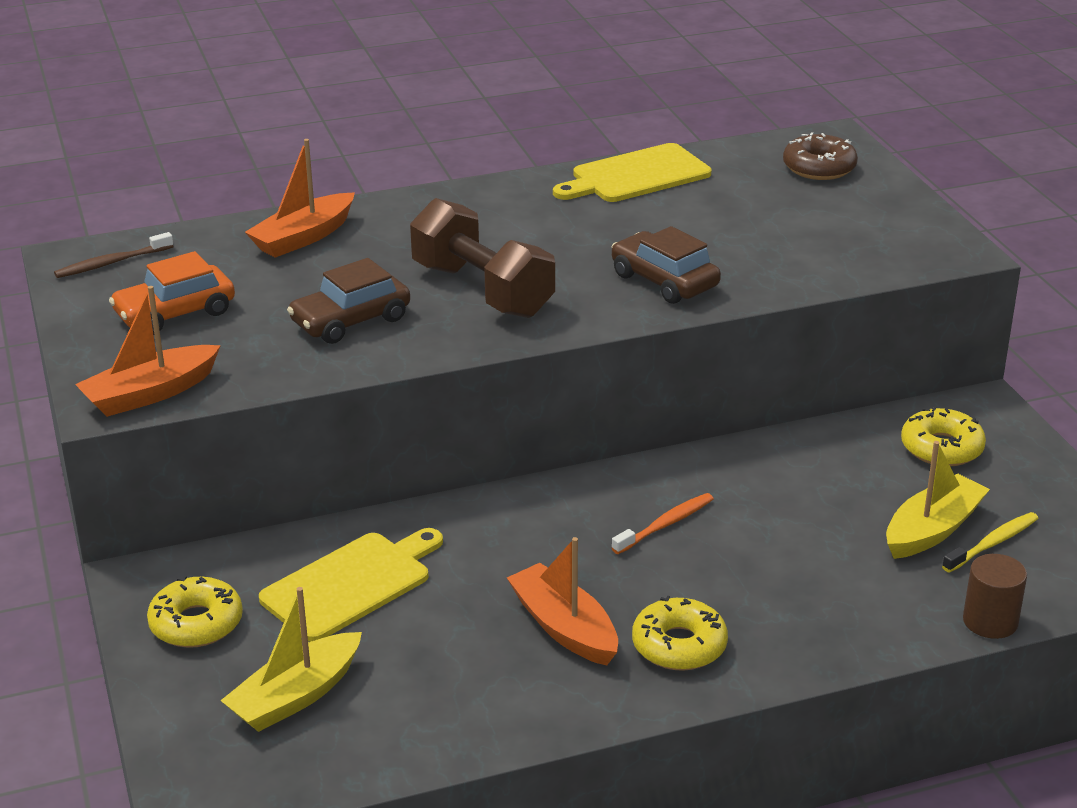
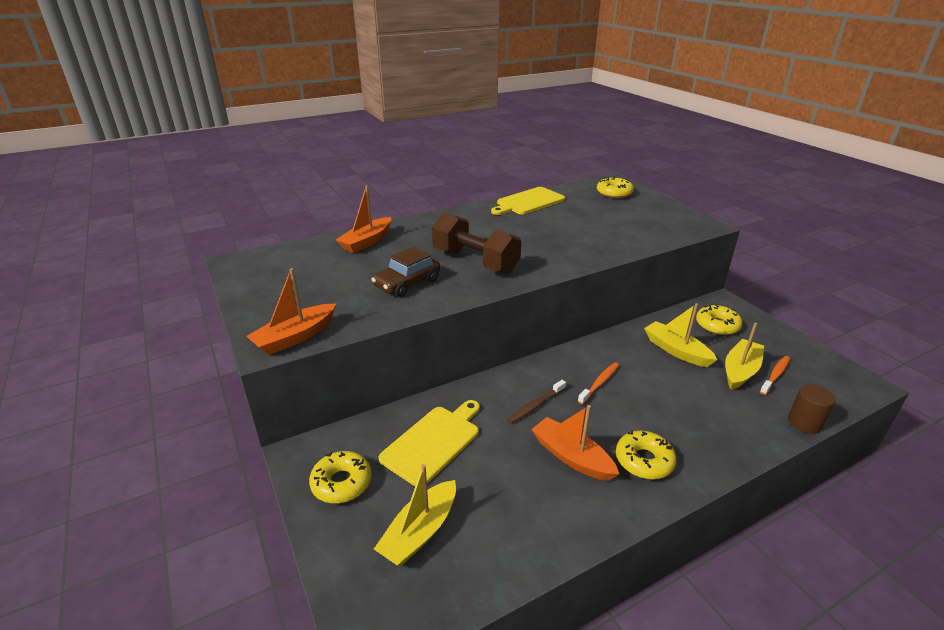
camera: 10 degrees left, 0 degrees up
brown toothbrush [54,232,173,278] -> brown toothbrush moved to [507,380,566,424]
orange car [109,251,235,335] -> none
brown car [611,226,721,304] -> none
brown donut [783,132,858,180] -> yellow donut [597,177,634,198]
yellow toothbrush [942,512,1039,573] -> orange toothbrush [760,356,790,395]
none -> yellow boat [644,303,717,367]

